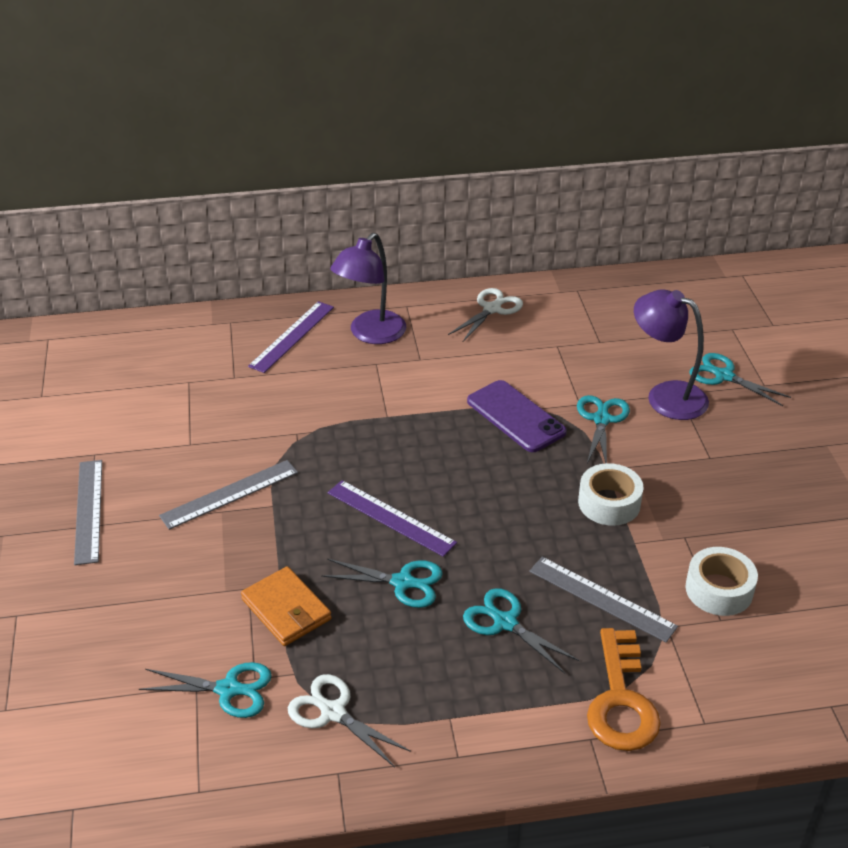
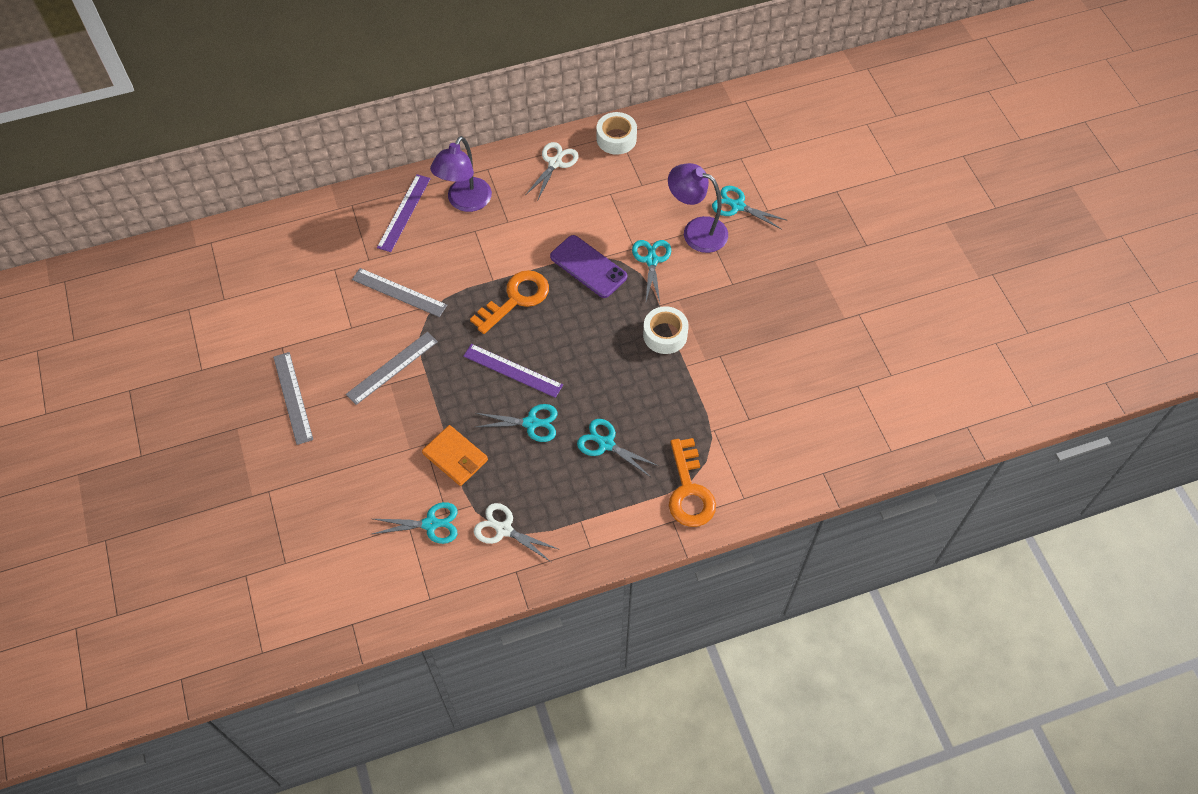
camera: 10 degrees left, 20 degrees up
grey ruler [529,557,678,643] -> grey ruler moved to [352,268,447,317]
white tape [686,547,758,616] -> white tape moved to [597,112,637,155]
none -> orange key [470,270,549,334]

